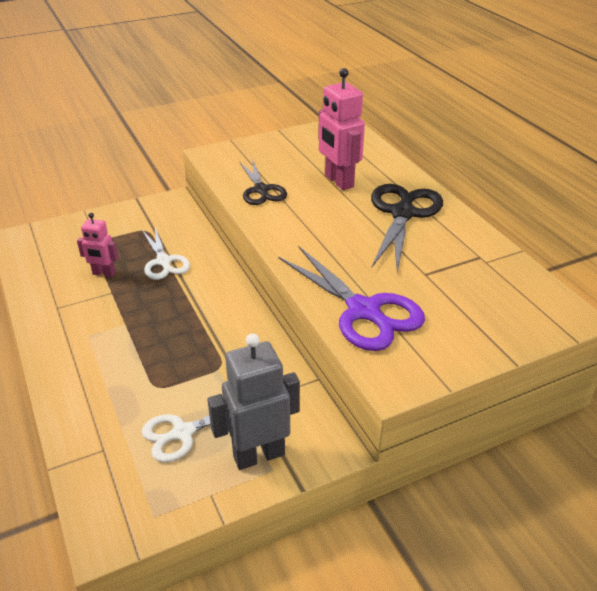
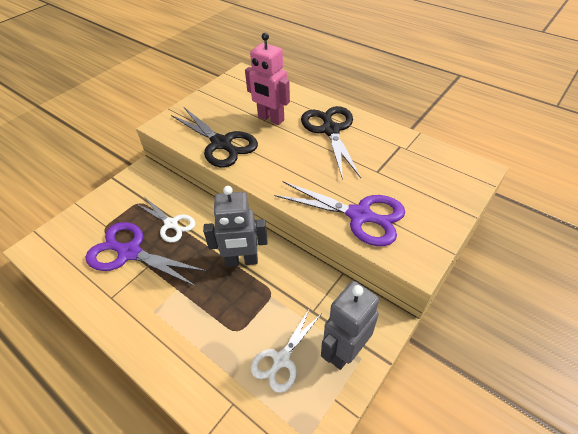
camera: 25 degrees left, 10 degrees up
pink robot [77,213,118,277] -> purple scissors [86,222,206,287]
black scissors [240,159,287,205] -> black scissors [171,107,258,167], size x1.59
none -> grey robot [203,186,268,267]

